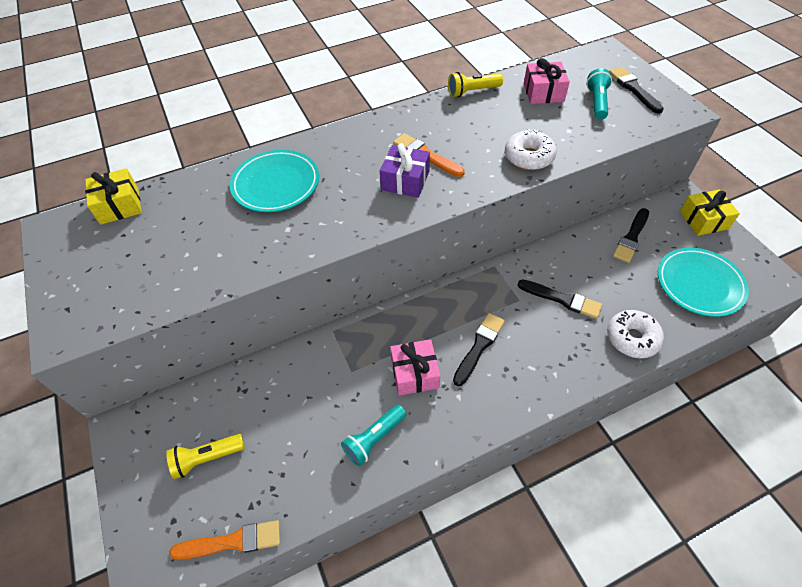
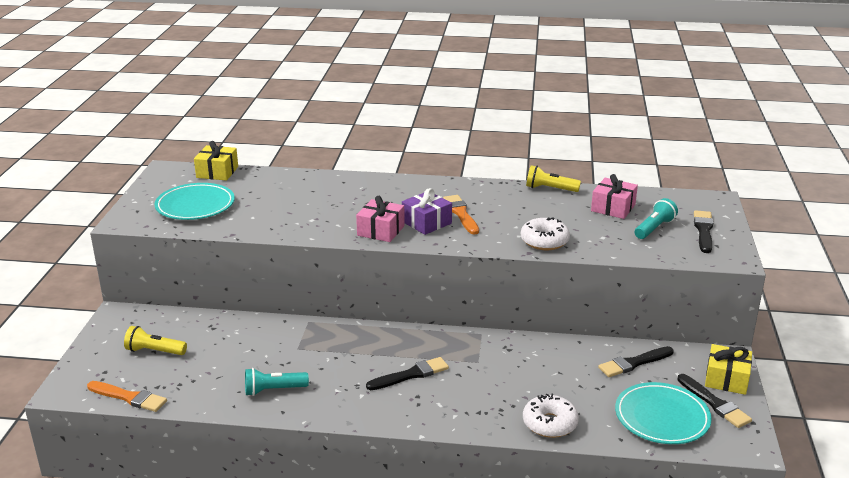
camera: 30 degrees right, 25 degrees down
turquoise plate [230,150,319,212] -> turquoise plate moved to [155,183,235,220]
pink gift [390,339,440,396] -> pink gift moved to [356,196,405,242]
black brush [518,279,602,319] -> black brush moved to [677,374,752,428]

